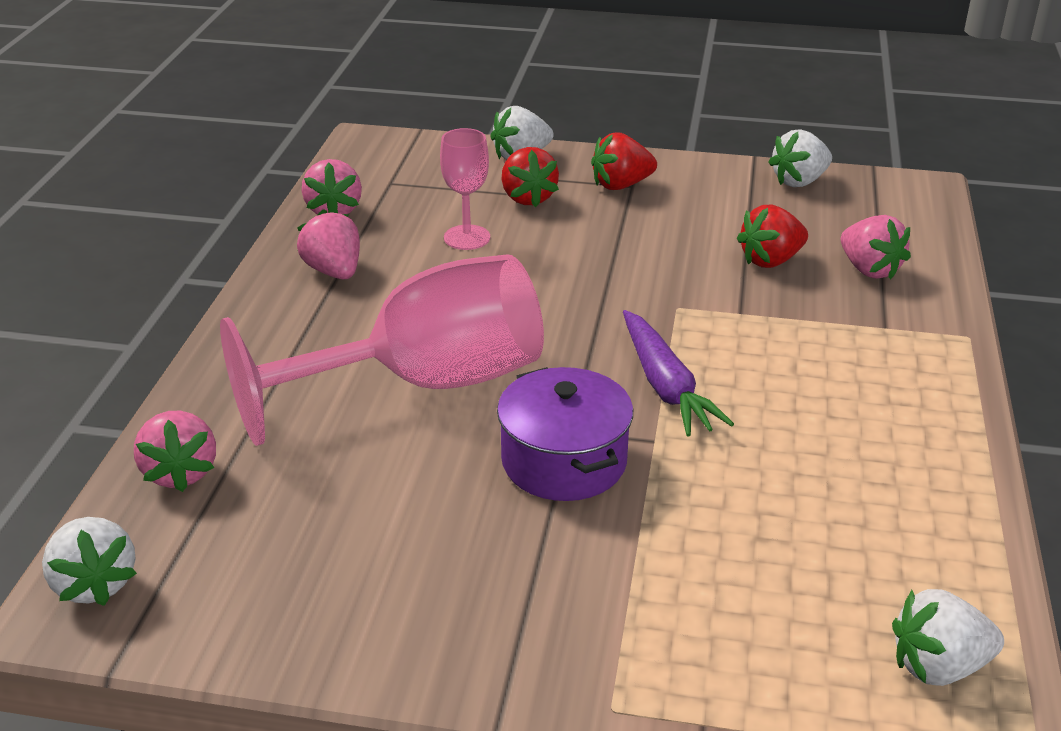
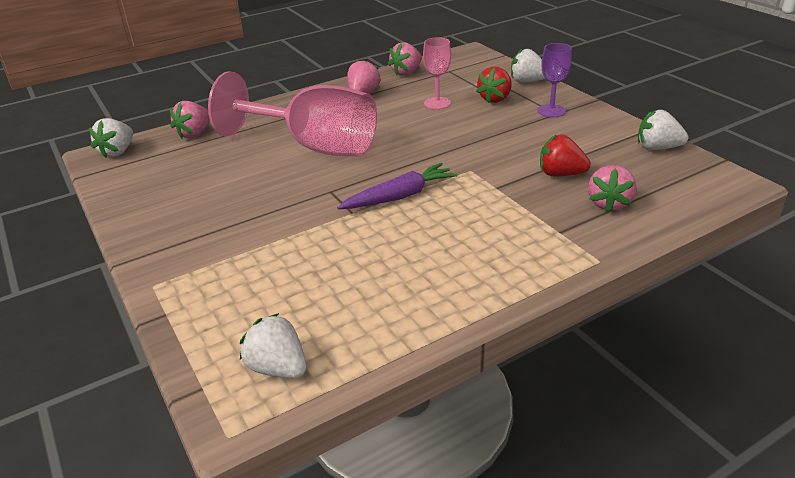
camera: 50 degrees right, 0 degrees up
purple pot [497,367,633,501] -> none
red strawberry [591,132,657,190] -> purple goblet [537,43,572,117]
purple carrot [623,310,734,436] -> purple carrot turned 150 degrees counterclockwise [337,163,457,209]

